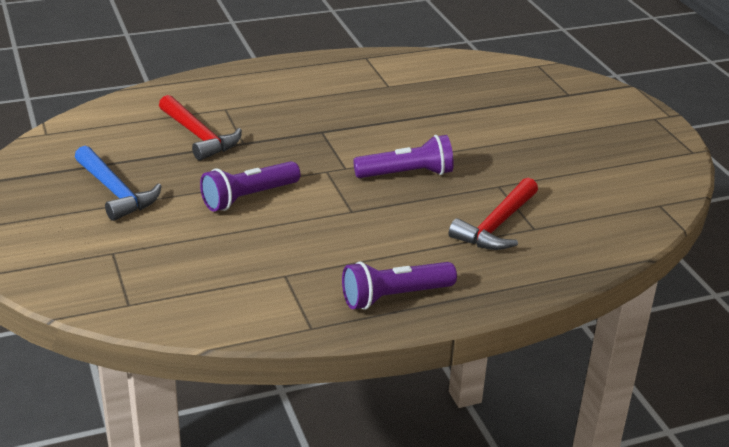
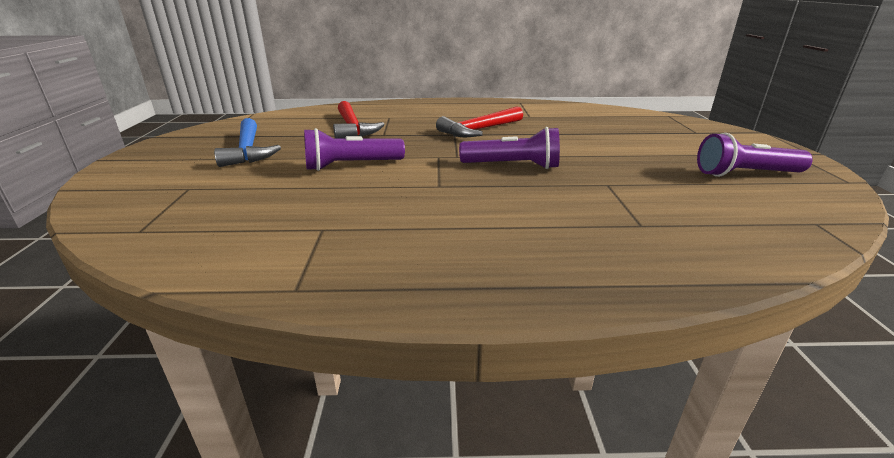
camera: 20 degrees right, 5 degrees down
purple flashlight [342,262,457,310] -> purple flashlight moved to [697,133,813,177]
red hammer [449,178,538,250] -> red hammer moved to [436,106,523,137]

